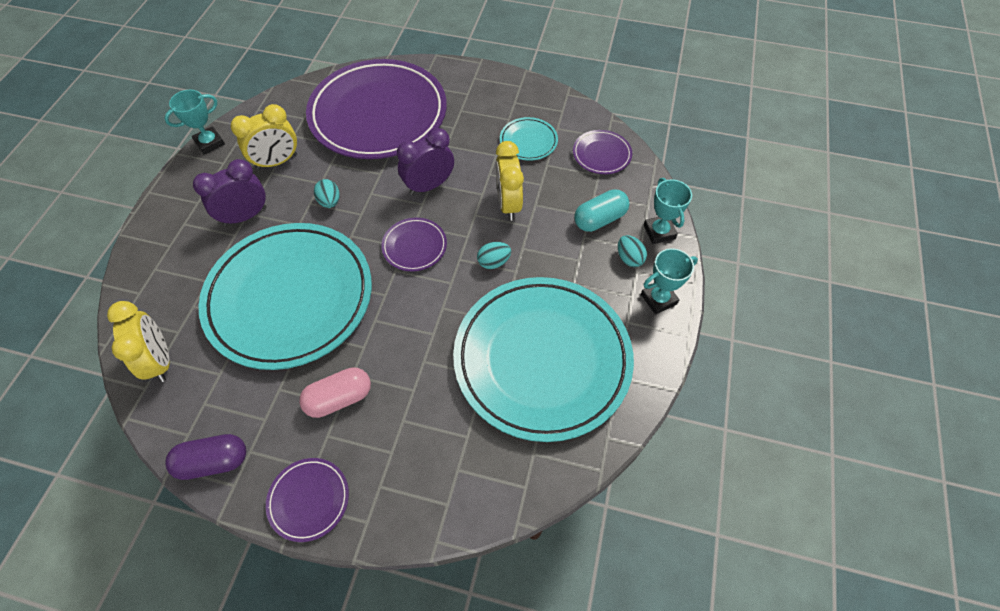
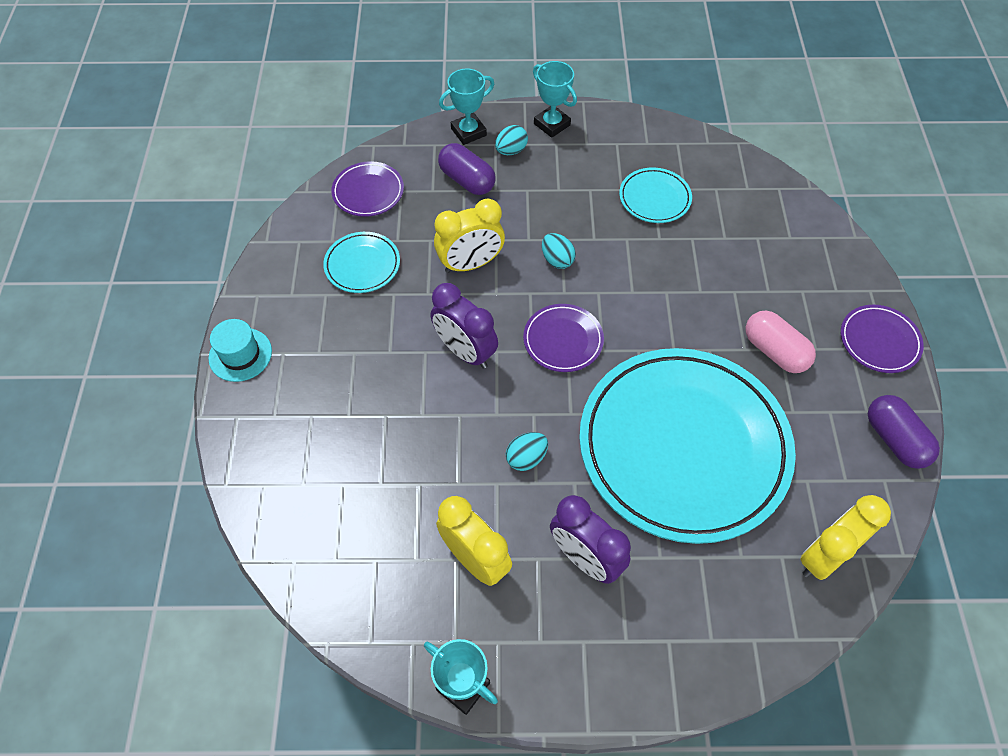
camera: 105 degrees left, 0 degrees up
purple plate [306,59,447,159] -> none
turquoise plate [453,277,634,442] -> turquoise plate [619,167,692,223], size x0.41
turquoise capsule [574,190,629,232] -> purple capsule [438,143,496,195]
none -> turquoise hat [208,319,272,382]

